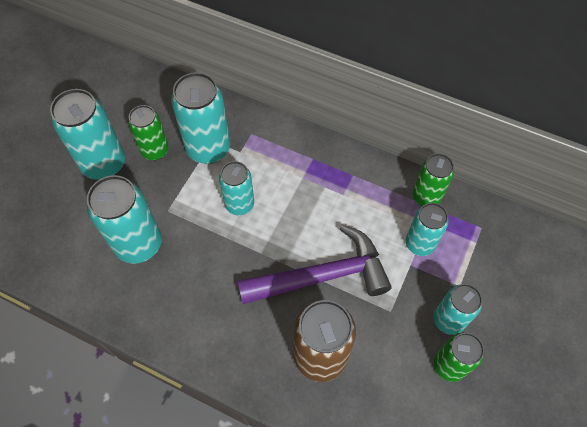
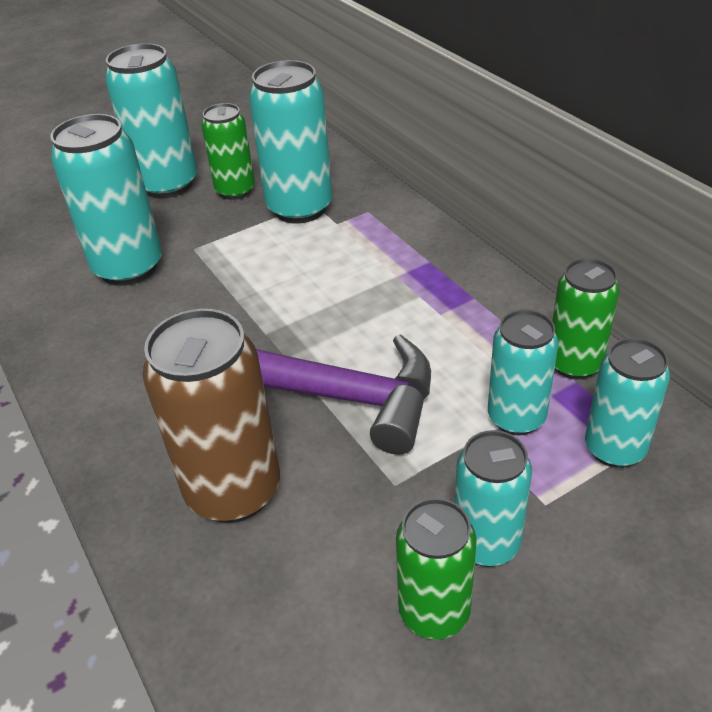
camera: 35 degrees right, 20 degrees down
turquoise can [219,161,254,215] -> turquoise can moved to [585,338,670,468]

